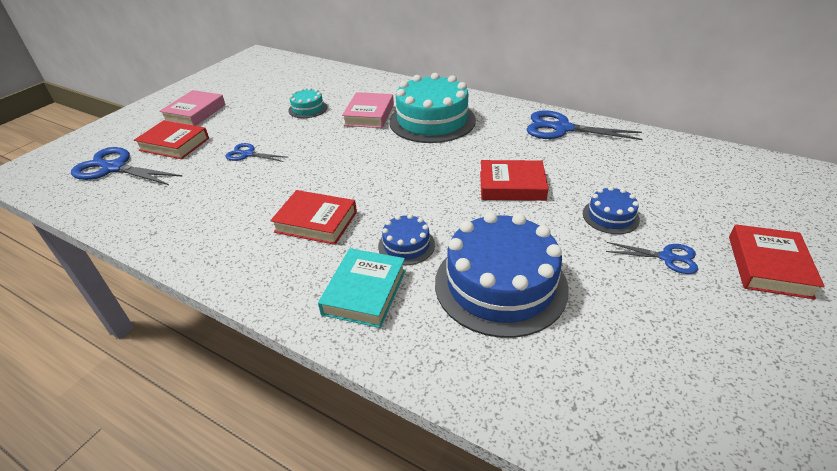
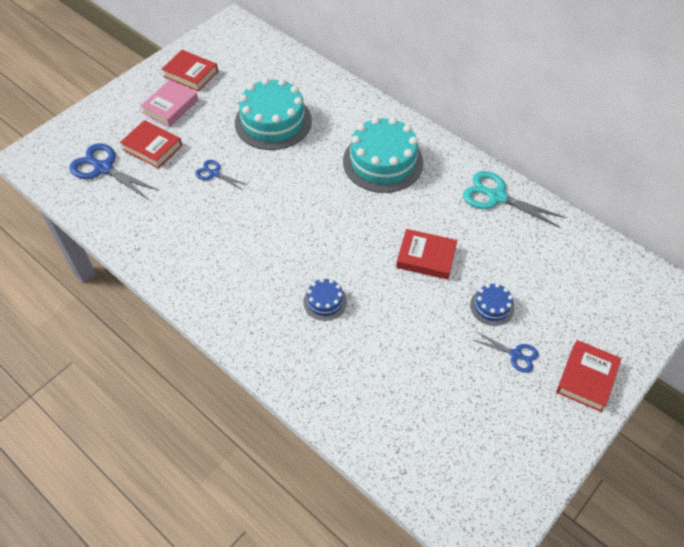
camera: 10 degrees right, 15 degrees up
red book [270,190,357,245] -> red book moved to [161,50,218,92]
turquoise cake [288,88,327,118] -> turquoise cake [235,78,312,150], size x2.11
turquoise book [318,248,406,328] -> none
pink book [342,92,394,128] -> none
blue cake [435,212,569,338] -> none
blue scissors [526,110,643,140] -> turquoise scissors [463,171,566,228]

